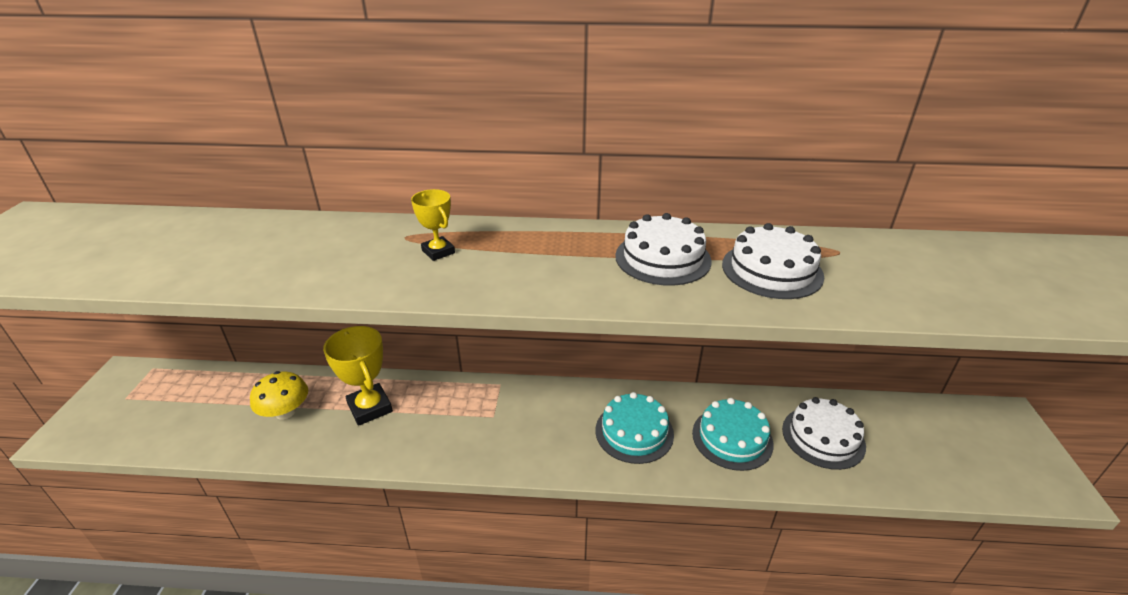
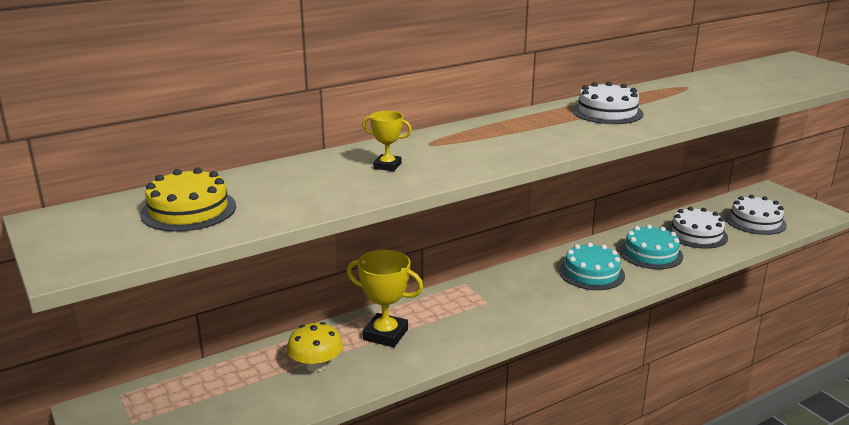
camera: 35 degrees left, 10 degrees down
yellow trophy [411,189,455,261] -> yellow trophy moved to [362,111,412,171]
white cake [722,223,824,299] -> white cake moved to [725,195,787,235]
none -> yellow cake [140,168,236,232]

